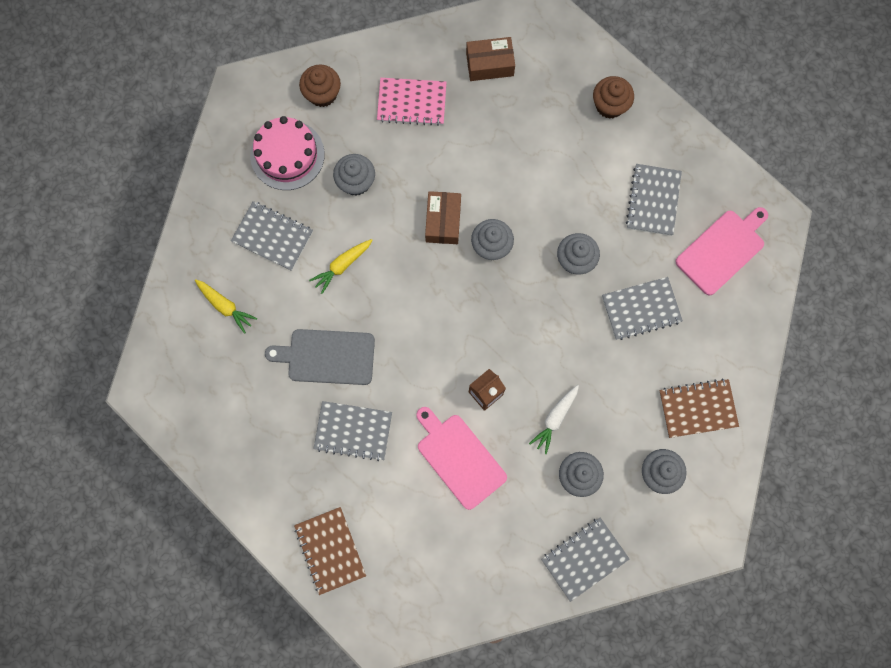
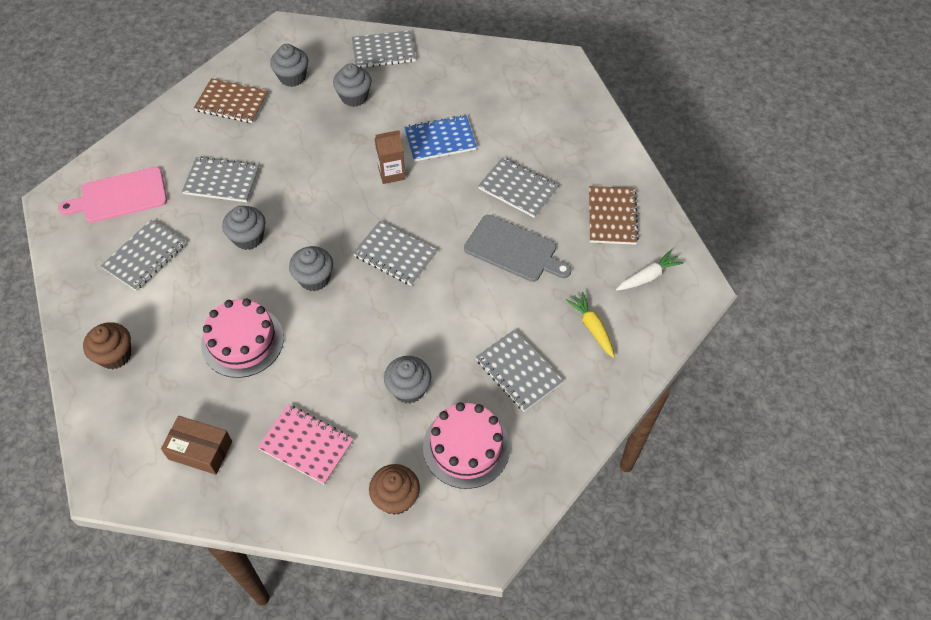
camera: 155 degrees left, 20 degrees down
brown notebook [294,507,366,595] -> brown notebook moved to [589,186,639,245]
yellow carrot [309,239,373,294] -> none
pink cutting board [416,407,507,510] -> blue notebook [404,115,477,161]
brown box [425,191,461,244] -> none
white carrot [529,385,579,454] -> white carrot moved to [616,249,684,291]
none -> pink cake [201,298,284,378]
none -> grey notebook [353,221,437,286]

